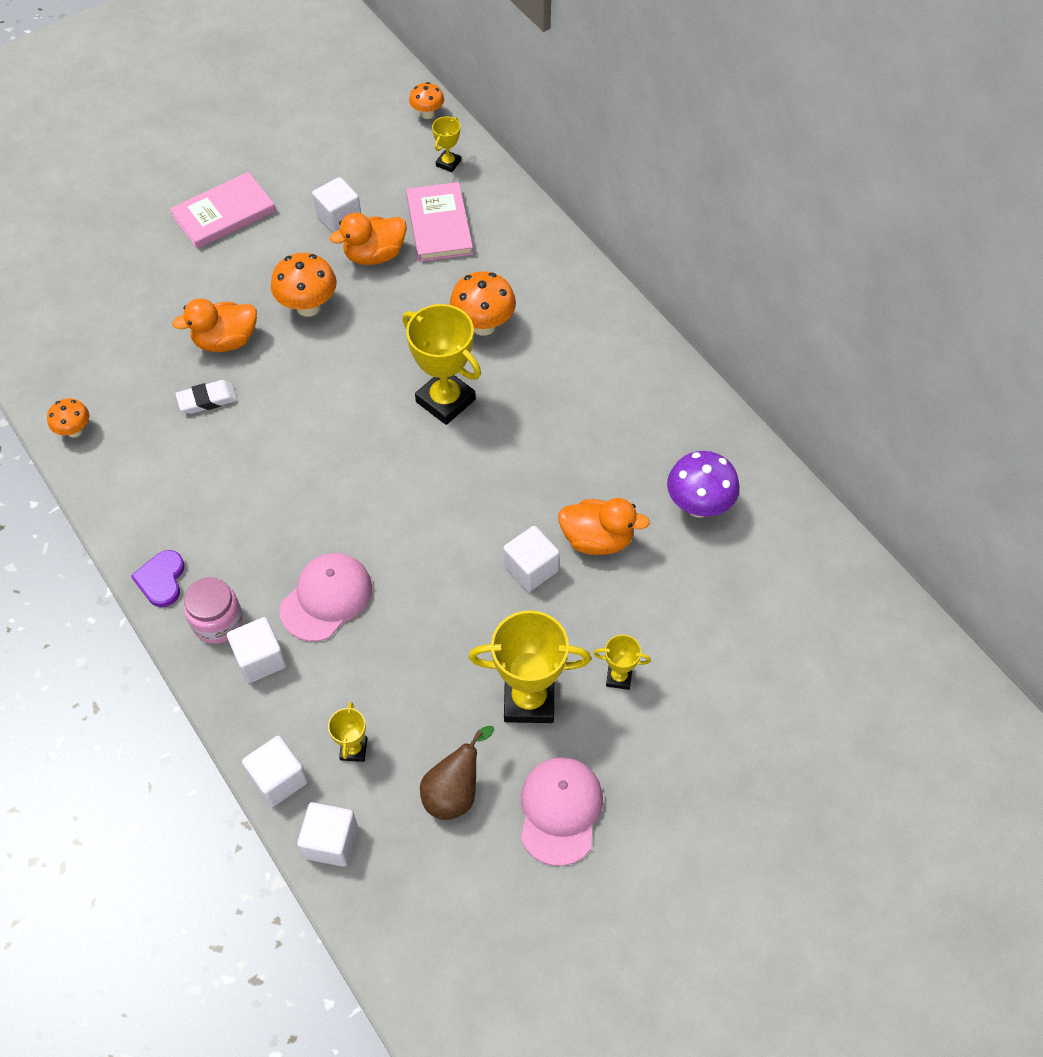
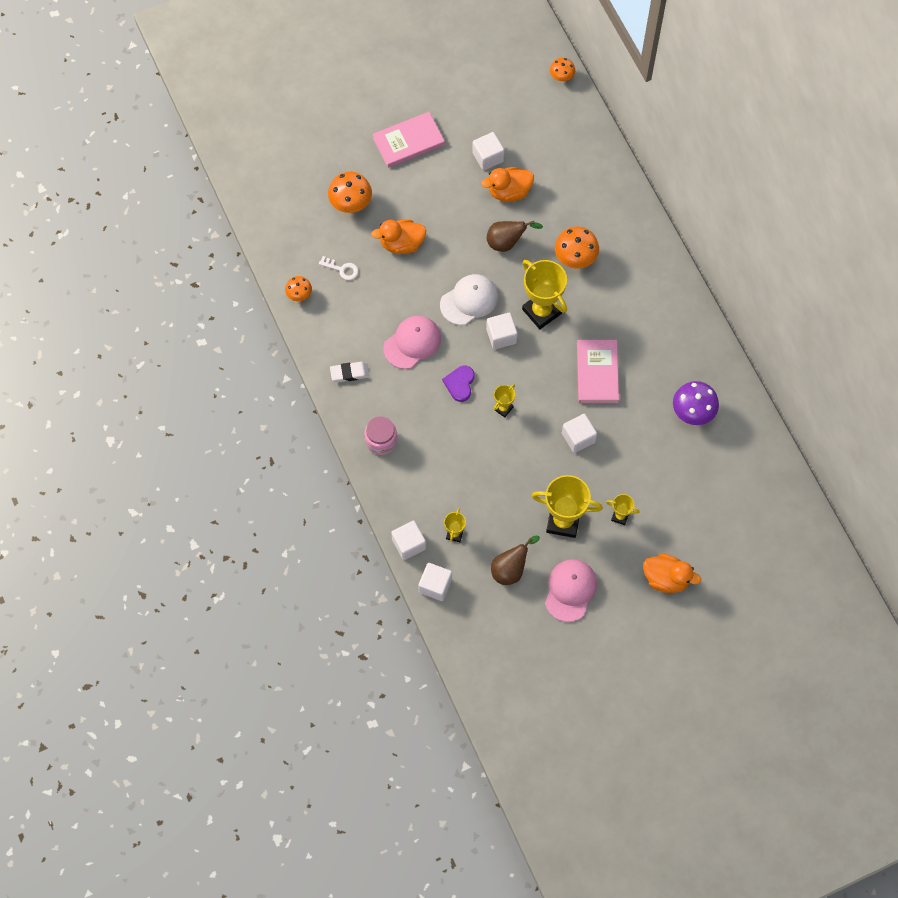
camera: 10 degrees right, 10 degrees up
purple heart [131,550,185,607] -> purple heart moved to [442,366,475,402]
white eraser [176,380,237,414] -> white eraser moved to [330,362,370,382]
white cube [227,617,286,683] -> white cube moved to [486,313,518,349]
orange mushroom [271,253,337,317] -> orange mushroom moved to [328,172,372,213]
pink cap [279,553,372,642] -> pink cap moved to [383,316,441,369]
pink book [406,182,473,262] -> pink book moved to [577,340,619,403]
yellow trophy [432,117,461,172] -> yellow trophy moved to [494,384,515,418]
orange duck [558,498,650,555] -> orange duck moved to [643,554,701,593]
none -> white key [319,256,359,280]
none -> white cap [440,274,498,325]
none -> brown pear [487,221,543,252]

